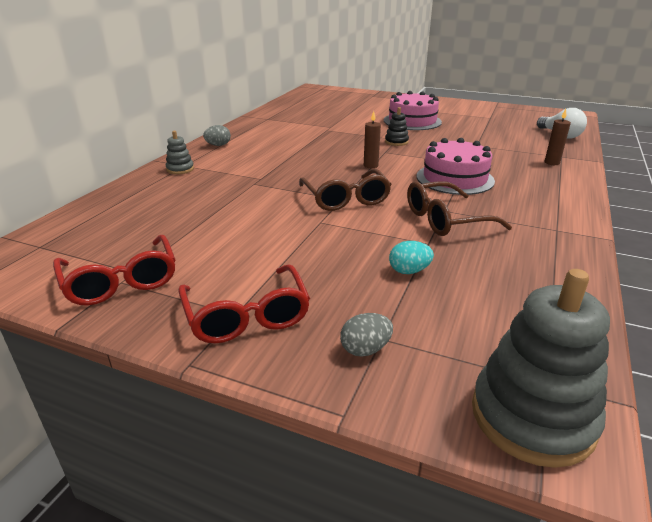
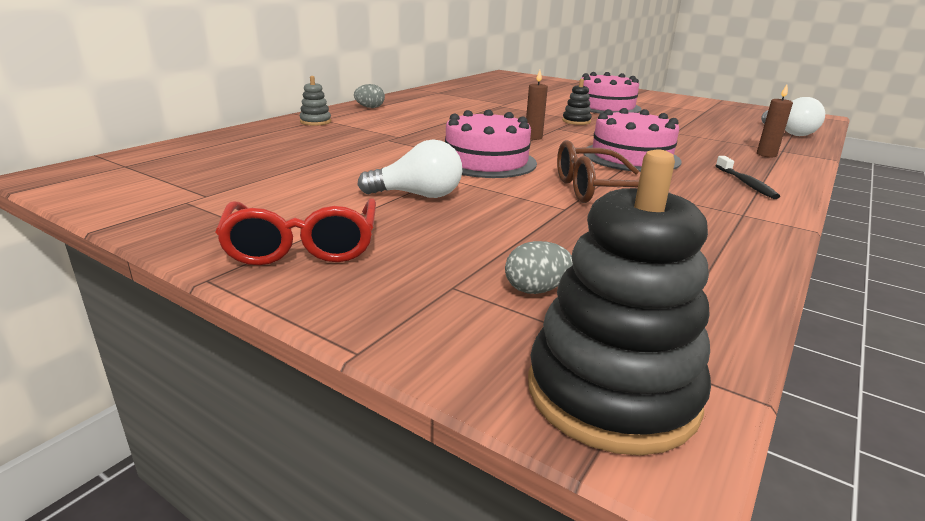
camera: 10 degrees right, 5 degrees down
red glasses [53,235,175,306] -> none
brown glasses [299,169,392,211] -> pink cake [445,110,537,178]
grey egg [340,313,393,356] -> grey egg moved to [505,241,573,294]
turquoise egg [389,241,434,274] -> none
grey stacking toy [472,269,610,468] -> black stacking toy [528,150,711,455]
none -> white light bulb [357,139,462,198]
none -> black toothbrush [715,156,780,199]

